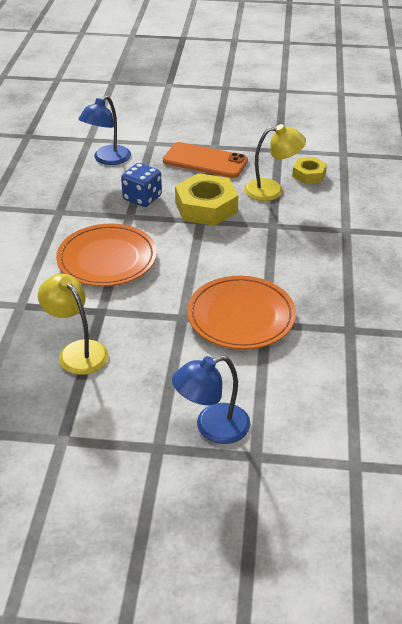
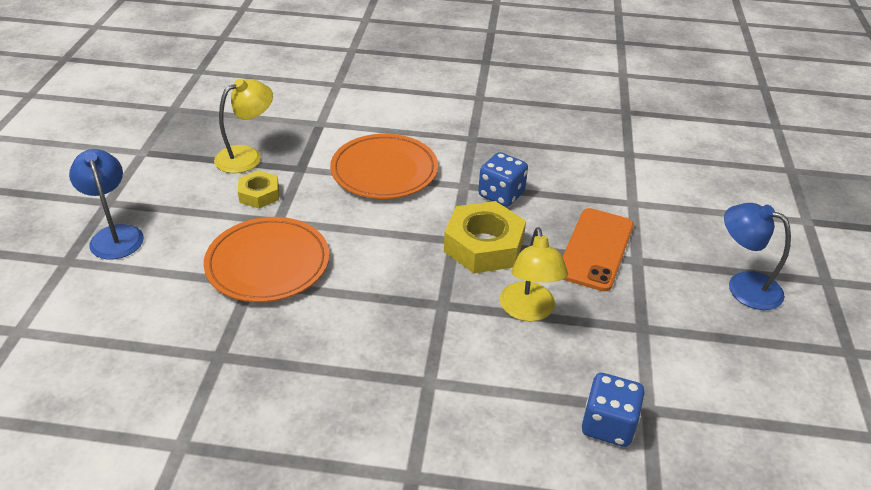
camera: 90 degrees right, 0 degrees up
blue lamp [79,96,131,165] -> blue lamp moved to [724,203,791,310]
yellow nut [292,157,327,184] -> yellow nut moved to [238,170,279,208]
none -> blue dice [582,373,645,447]

